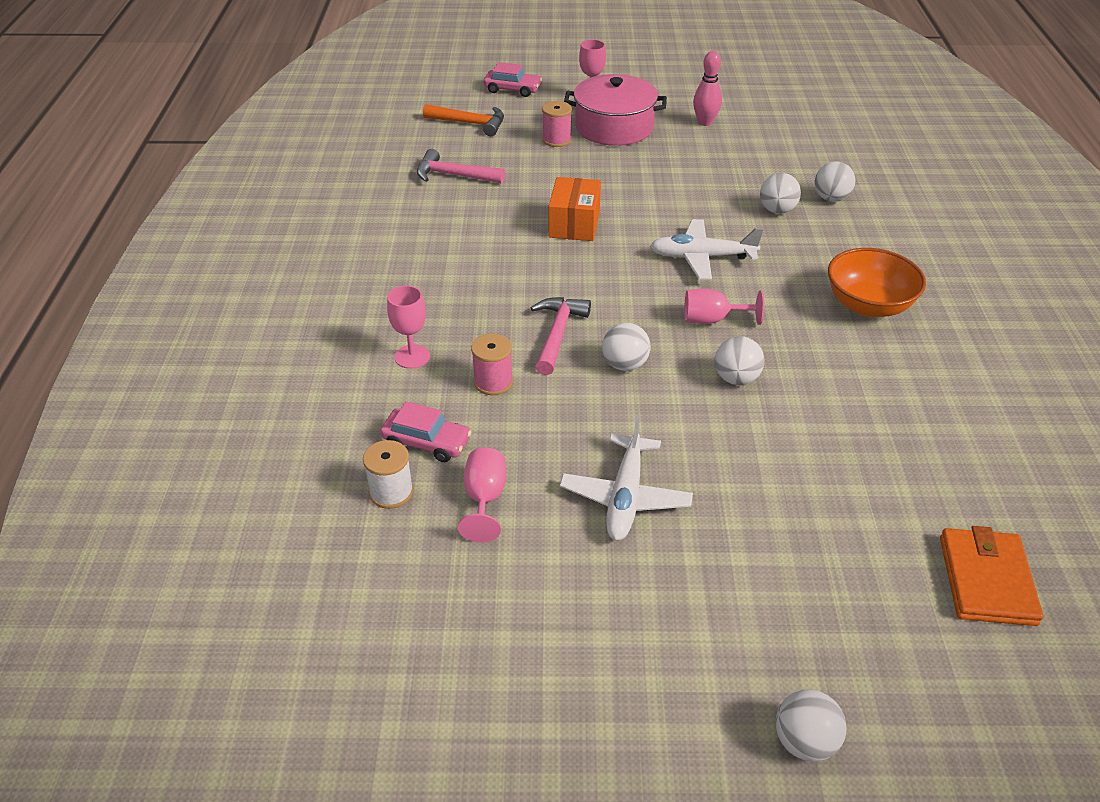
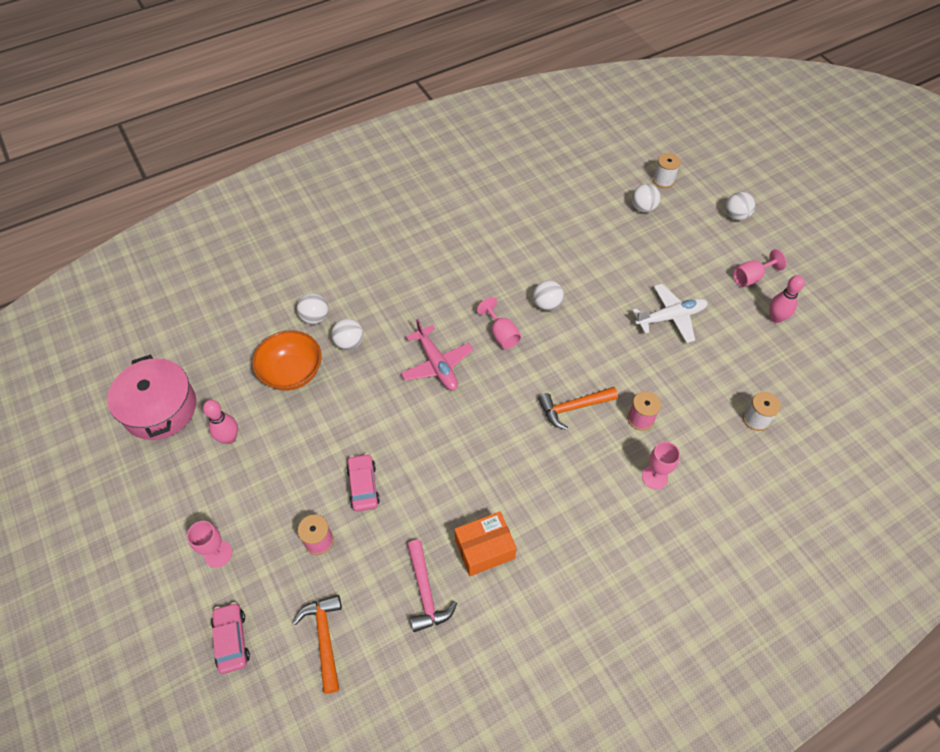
camera: 120 degrees left, 15 degrees up
pink car [380,401,471,462] -> pink car moved to [346,453,380,512]
pink goblet [458,447,506,543] -> pink goblet moved to [733,249,787,287]
pink hammer [531,297,591,375] -> orange hammer [538,387,618,430]
orange box [549,177,601,241] -> orange box moved to [454,511,517,576]
pink pot [564,74,667,146] -> pink pot moved to [107,355,196,440]
white ball [602,323,650,371] -> white ball moved to [632,184,660,213]
white plane [650,219,763,280] -> pink plane [401,319,473,391]
orange bowl [828,248,926,317] -> orange bowl moved to [252,330,322,391]
orange wallet [940,526,1043,626] -> none
none -> white spool [653,153,681,188]
none -> pink bowling pin [769,275,805,323]

